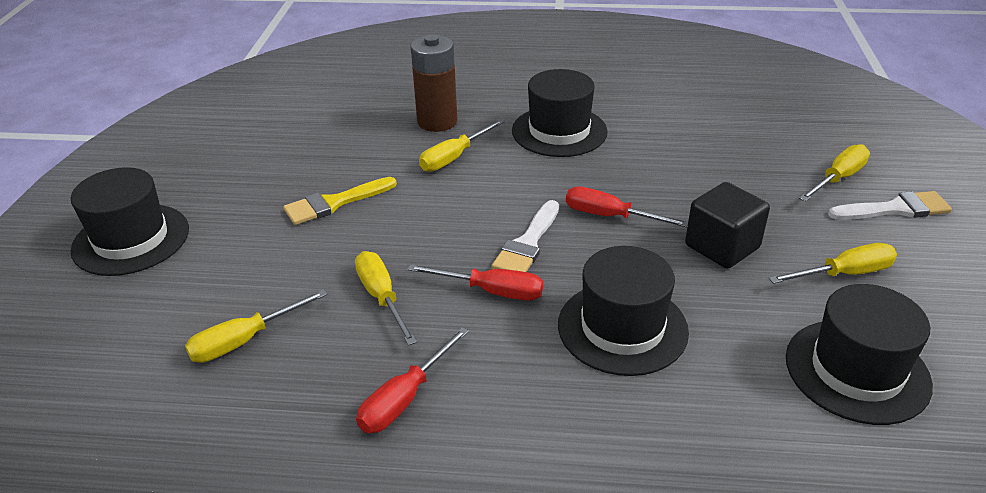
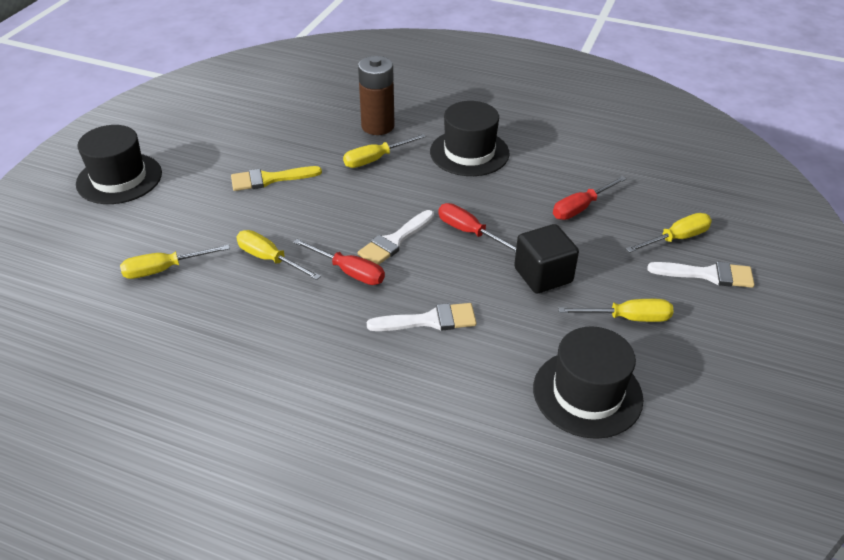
camera: 15 degrees right, 5 degrees up
yellow screwdriver [355,251,417,346] -> yellow screwdriver turned 45 degrees counterclockwise [236,230,321,280]
red screwdriver [356,327,469,433] -> red screwdriver moved to [553,176,627,220]
black hat [558,246,689,376] -> white brush [367,303,477,331]

